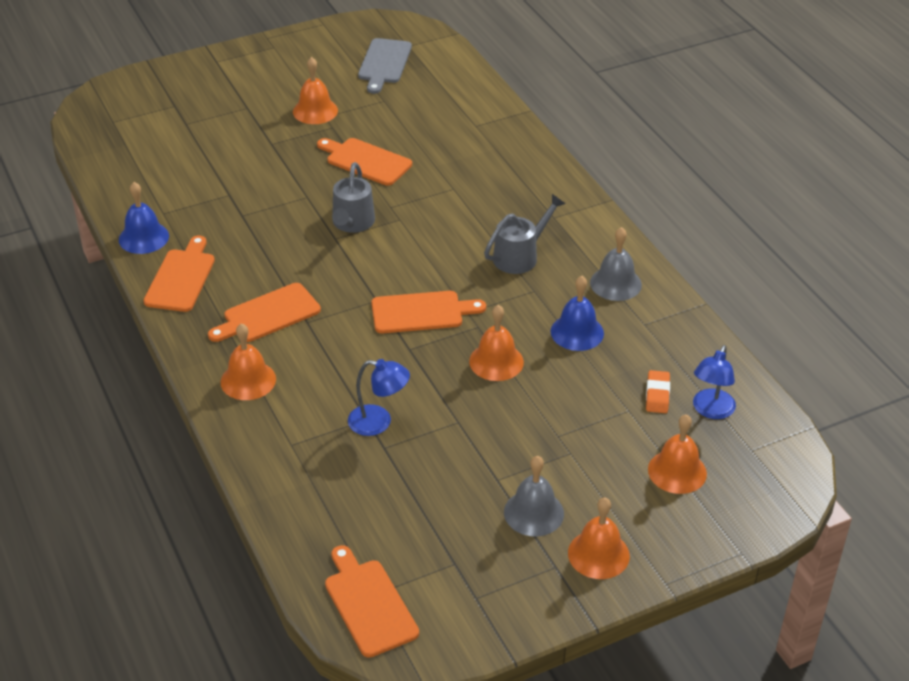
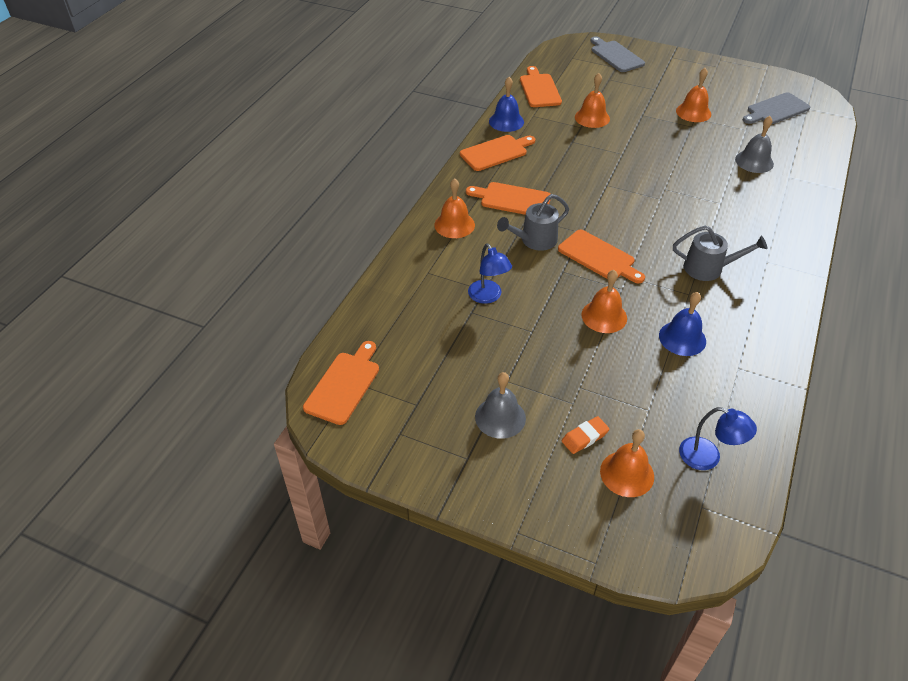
camera: 50 degrees right, 5 degrees up
orange cutting board [317,138,412,186] -> orange cutting board moved to [520,66,562,107]
grey watering can [332,162,375,233] -> grey watering can moved to [497,194,569,251]
orange bell [568,497,630,579] -> orange bell moved to [575,73,610,128]
grey bell [590,227,642,301] -> grey bell moved to [735,116,774,173]
orange eraser [646,370,670,413] -> orange eraser moved to [562,416,609,454]
blue lamp [693,345,736,419] -> blue lamp turned 135 degrees counterclockwise [679,407,757,470]
none -> grey cutting board [590,36,645,72]

